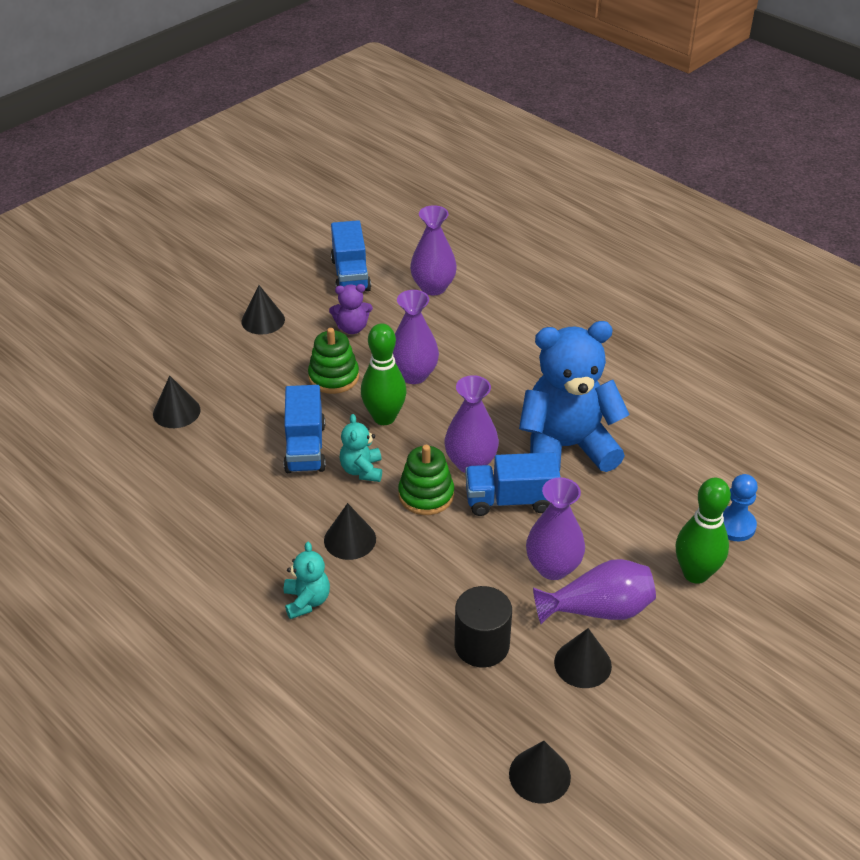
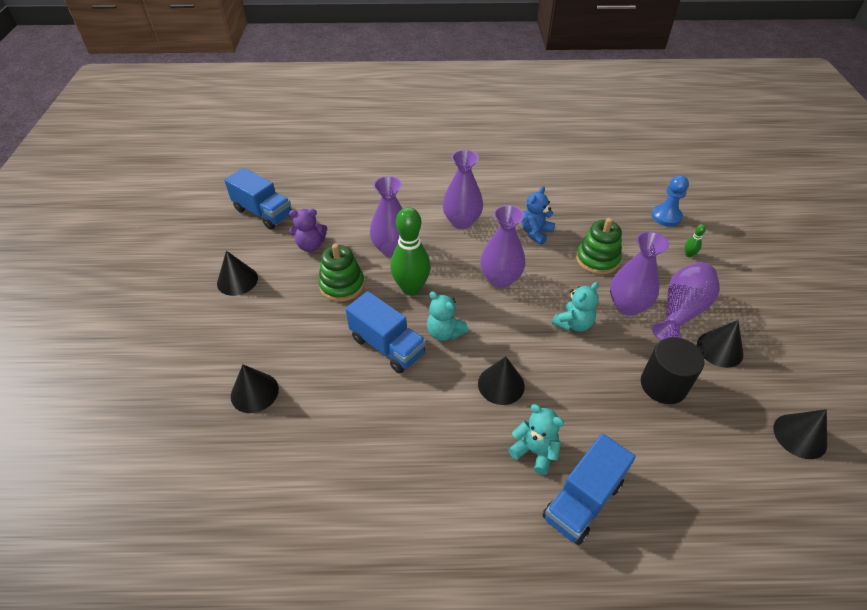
camera: 45 degrees left, 5 degrees up
purple teddy bear [329,284,373,334] -> purple teddy bear turned 45 degrees clockwise [289,209,327,252]
green stacking toy [398,445,454,515] -> green stacking toy moved to [576,218,622,275]
purple vase [410,205,457,296] -> purple vase moved to [443,150,483,229]
blue truck [465,452,560,516] -> blue truck moved to [542,434,636,545]
blue teddy bear [519,321,630,472] -> blue teddy bear [522,186,555,245], size x0.44
green bowling pin [676,478,731,584] -> green bowling pin [685,224,706,257], size x0.41
none -> turquoise teddy bear [552,282,599,332]

